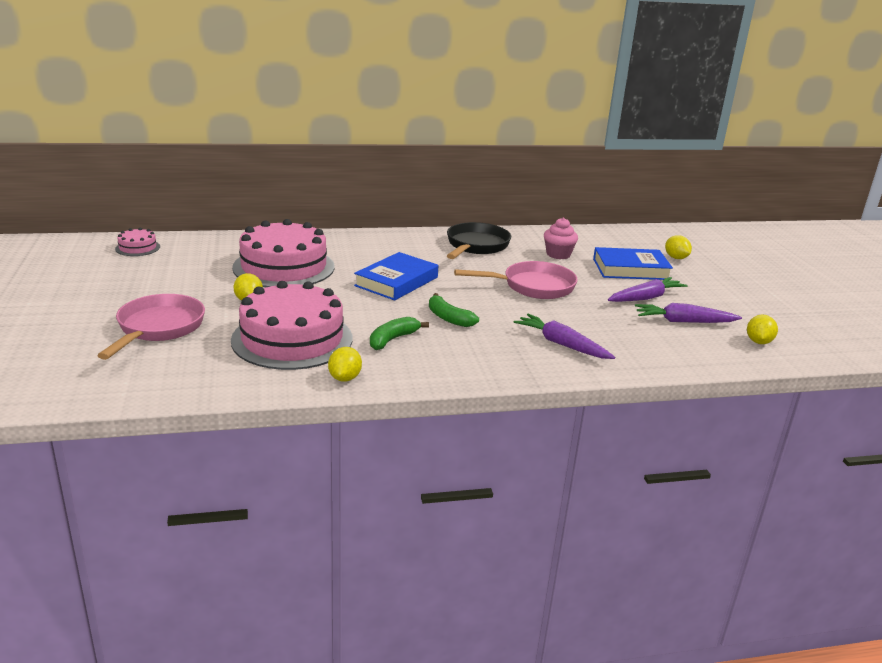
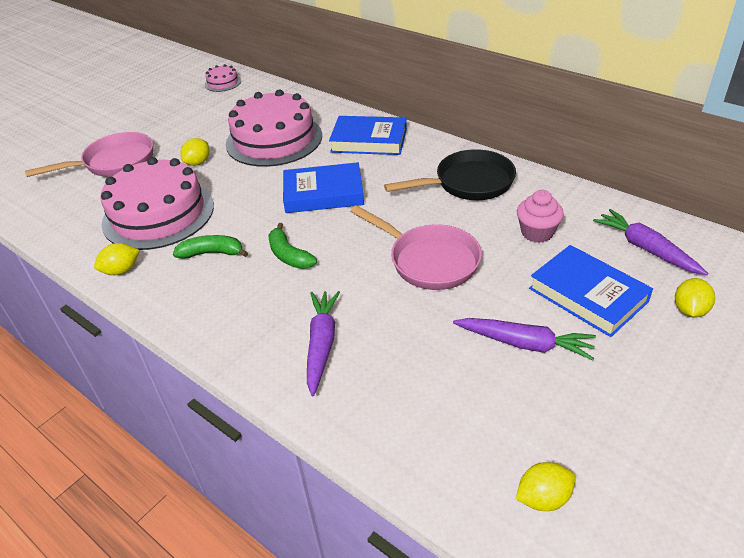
camera: 55 degrees right, 15 degrees up
green banana [429,293,479,327] -> green banana turned 45 degrees counterclockwise [268,223,317,269]
purple carrot [635,303,742,323] -> purple carrot moved to [593,209,709,275]
none -> blue book [329,116,407,155]

